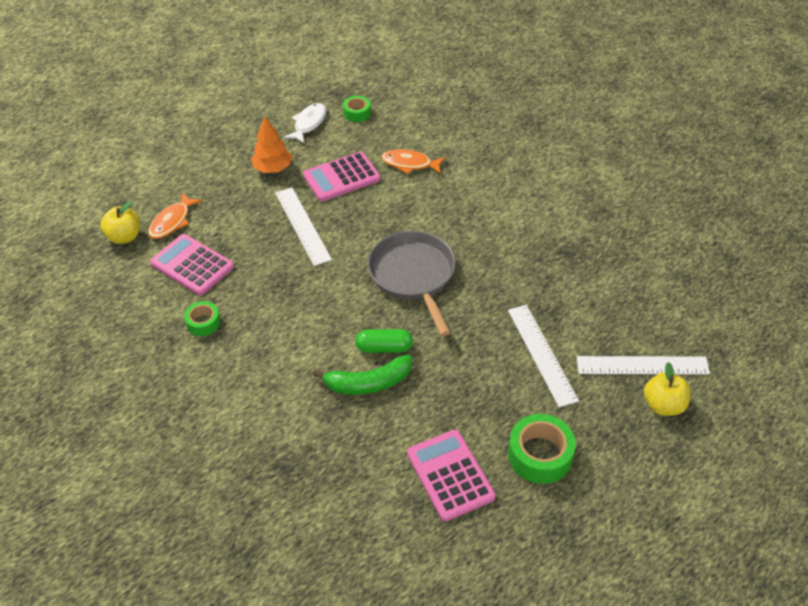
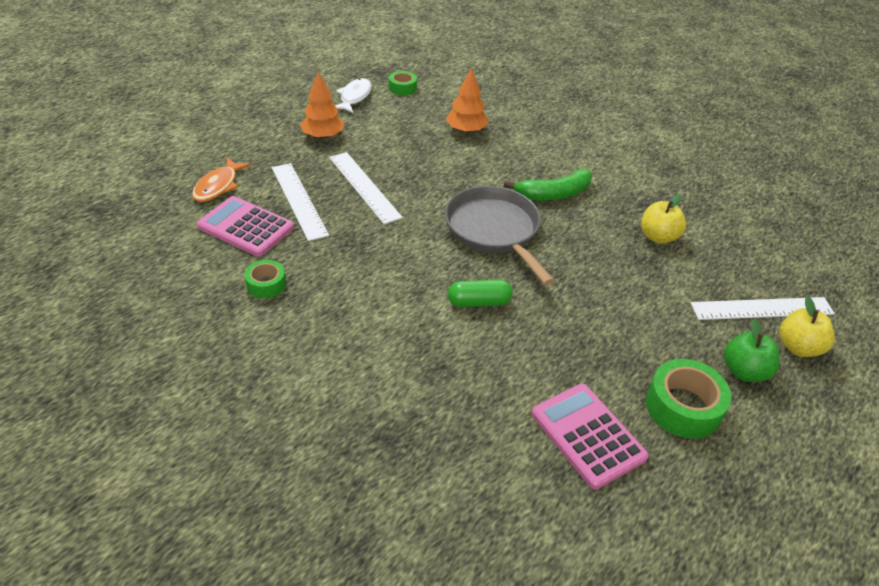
camera: 10 degrees left, 5 degrees down
yellow apple [100,201,140,244] -> yellow apple moved to [641,194,686,244]
pink calculator [303,152,380,201] -> none
green banana [313,355,412,395] -> green banana moved to [504,169,592,201]
orange fish [381,149,446,174] -> orange tree [446,67,488,133]
white ruler [508,305,579,407] -> white ruler moved to [272,163,329,241]
none -> green apple [724,319,780,382]

